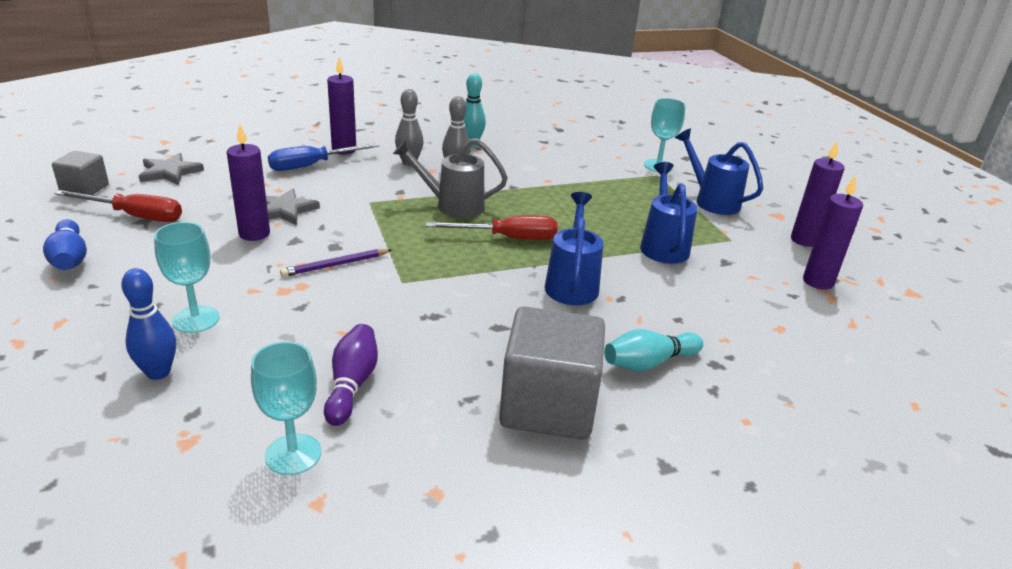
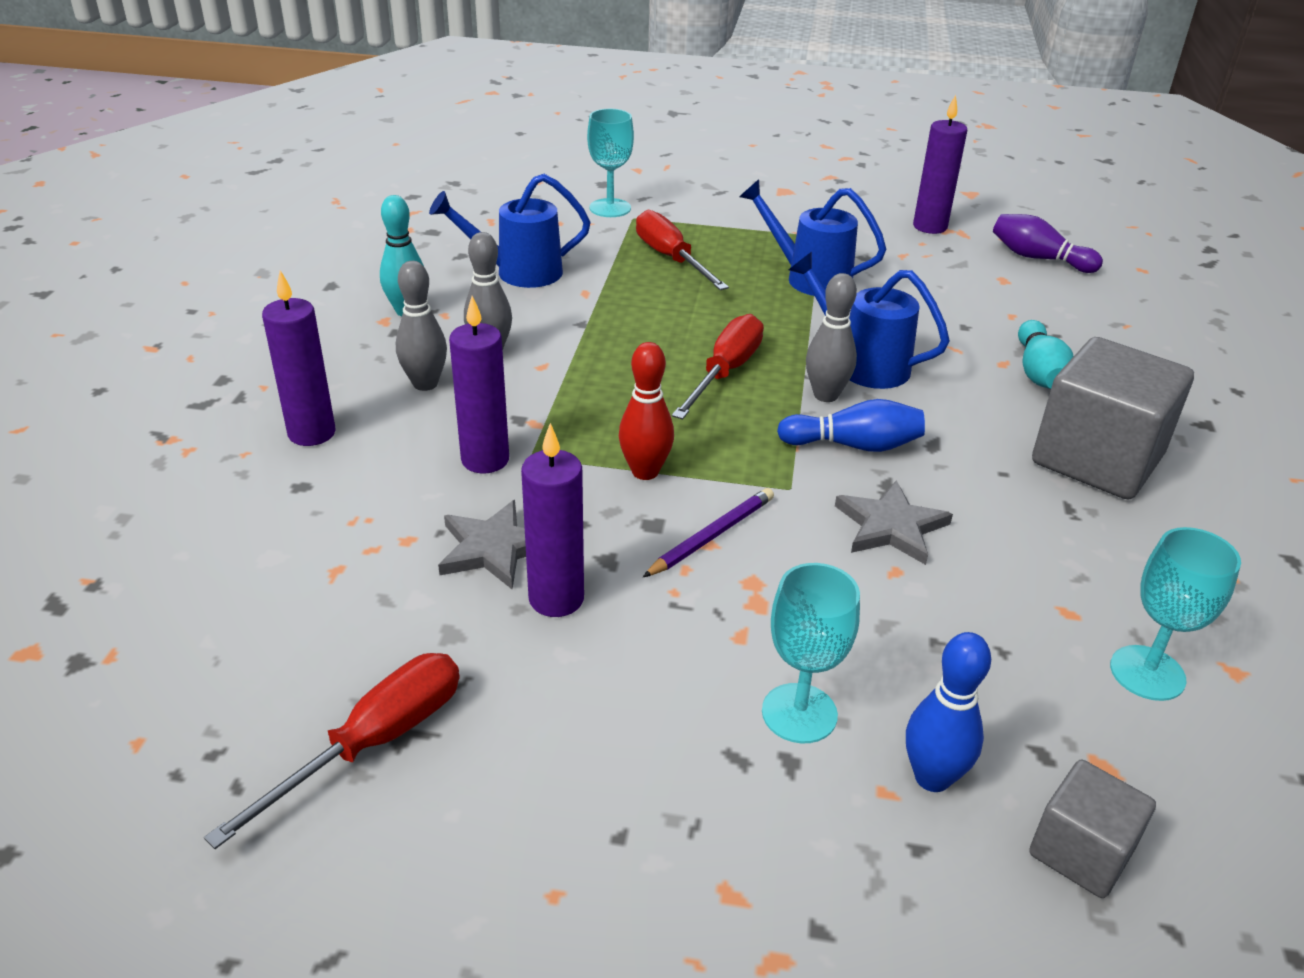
camera: 60 degrees left, 5 degrees up
blue bowling pin [43,219,87,270] -> blue bowling pin moved to [777,399,925,452]
grey cube [52,151,109,195] -> grey cube moved to [1029,760,1156,898]
grey star [139,153,204,185] -> grey star moved to [835,480,953,565]
blue screwdriver [268,143,380,171] -> none
purple pencil [280,249,392,277] -> purple pencil turned 135 degrees counterclockwise [643,488,774,577]
purple bowling pin [324,324,378,426] -> purple bowling pin moved to [993,214,1103,273]
grey watering can [393,138,508,218] -> none
blue watering can [675,129,763,215] -> blue watering can moved to [429,174,591,288]
purple candle [791,140,845,247] -> purple candle moved to [449,296,509,473]
none -> red bowling pin [619,342,674,480]
none -> red screwdriver [636,210,729,290]
none -> grey bowling pin [806,273,857,402]

